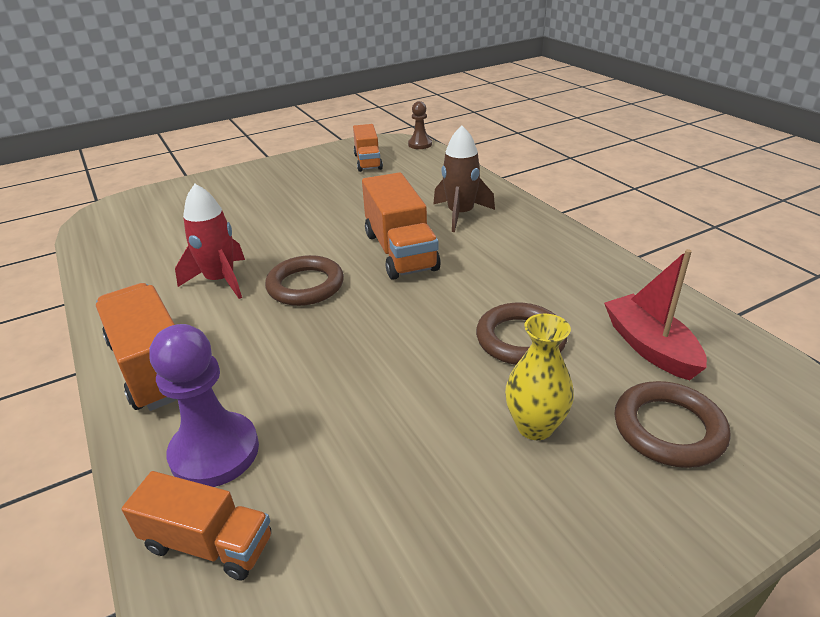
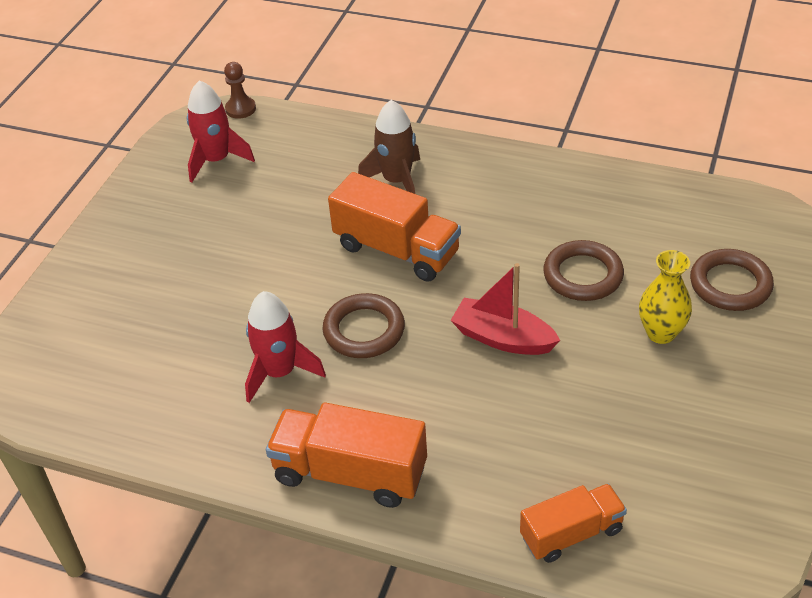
camera: 40 degrees left, 10 degrees up
purple pawn [150,324,259,487] -> none
orange truck [353,124,383,172] -> red rocket [187,80,255,182]
red boat [604,249,707,380] -> red boat moved to [450,263,560,355]

